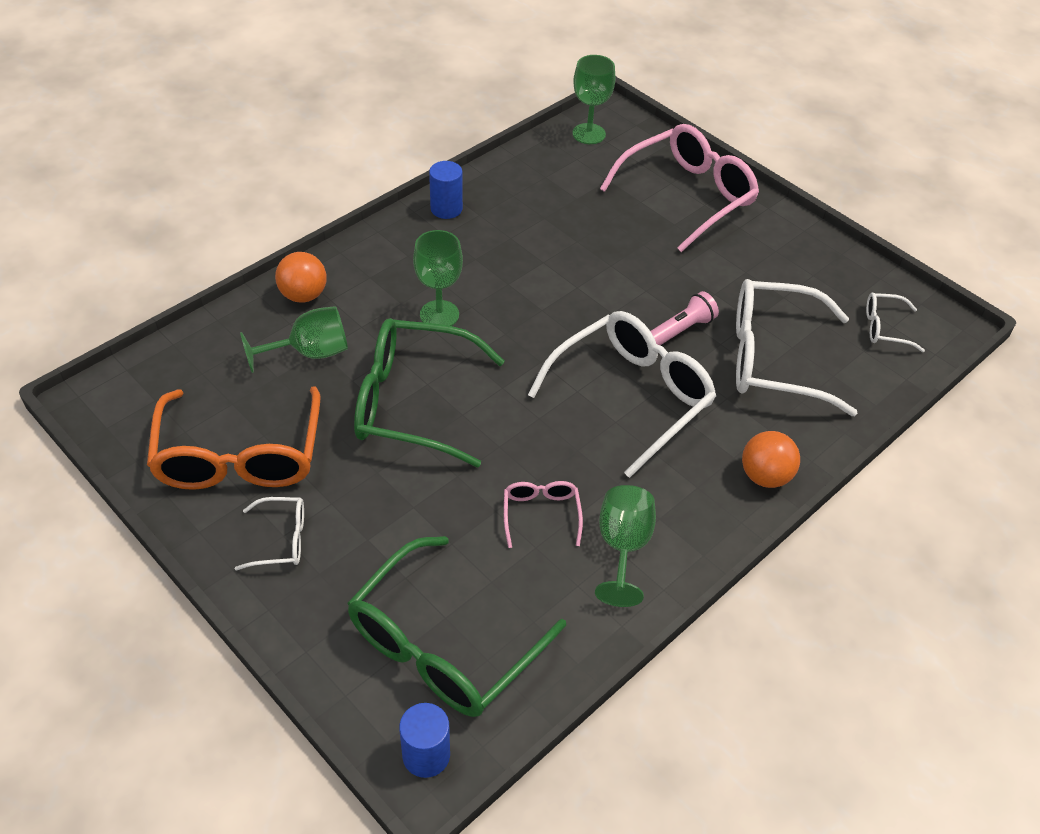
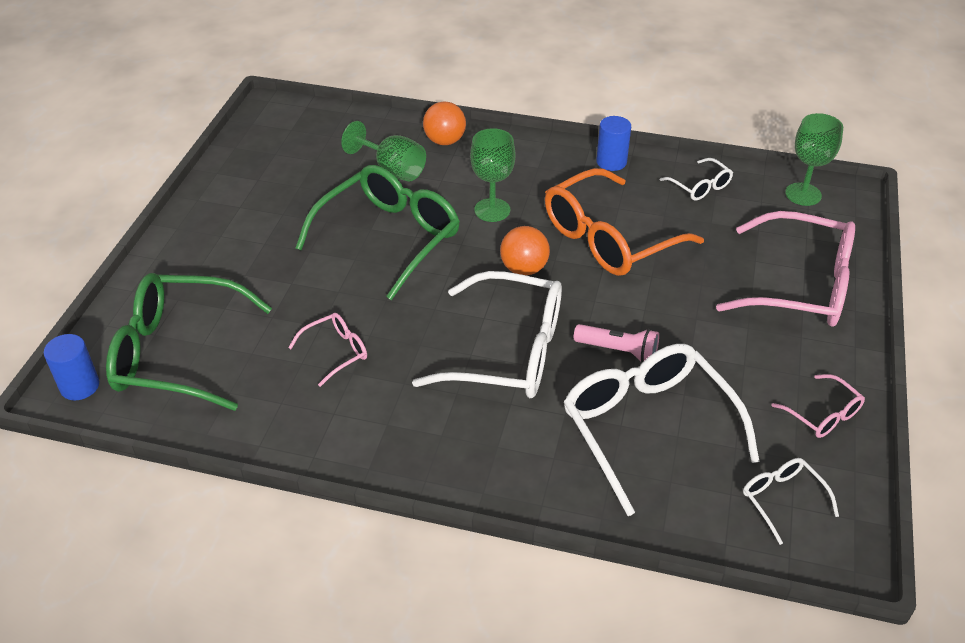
camera: 60 degrees right, 5 degrees down
orange glasses [147,386,320,490] -> orange glasses moved to [545,168,704,276]
white glasses [235,497,304,571] -> white glasses moved to [660,158,733,201]
green glasses [354,318,505,468] -> green glasses turned 60 degrees clockwise [296,165,460,300]
green goblet [595,485,656,607] -> none
orange ball [742,431,800,488] -> orange ball moved to [500,226,550,275]
none -> pink glasses [771,374,865,438]

